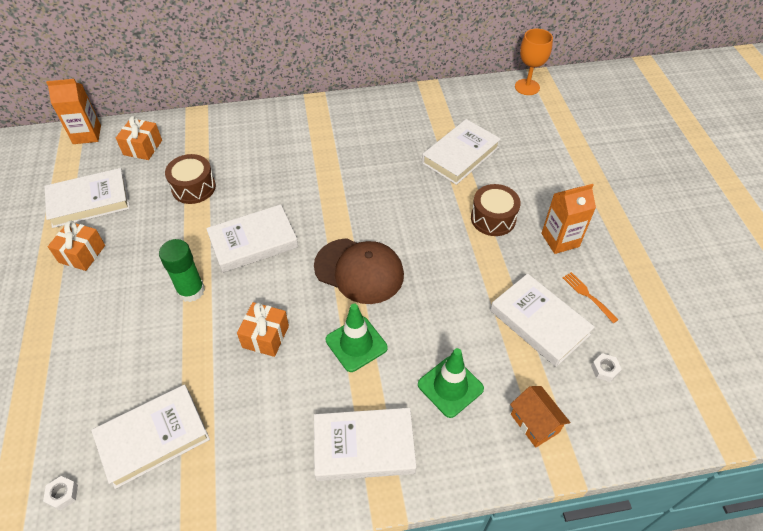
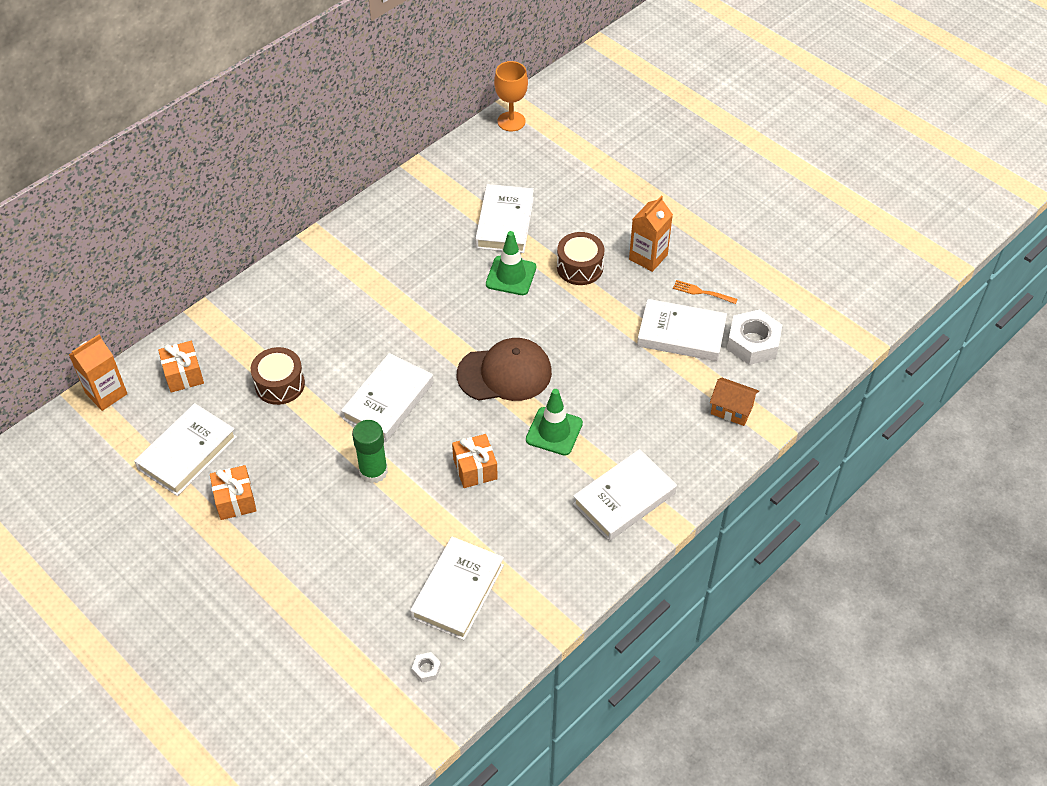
camera: 35 degrees left, 0 degrees up
green traffic cone [418,348,484,418] -> green traffic cone moved to [486,231,536,295]
white nut [591,353,622,382] -> white nut [727,309,782,365], size x2.27

